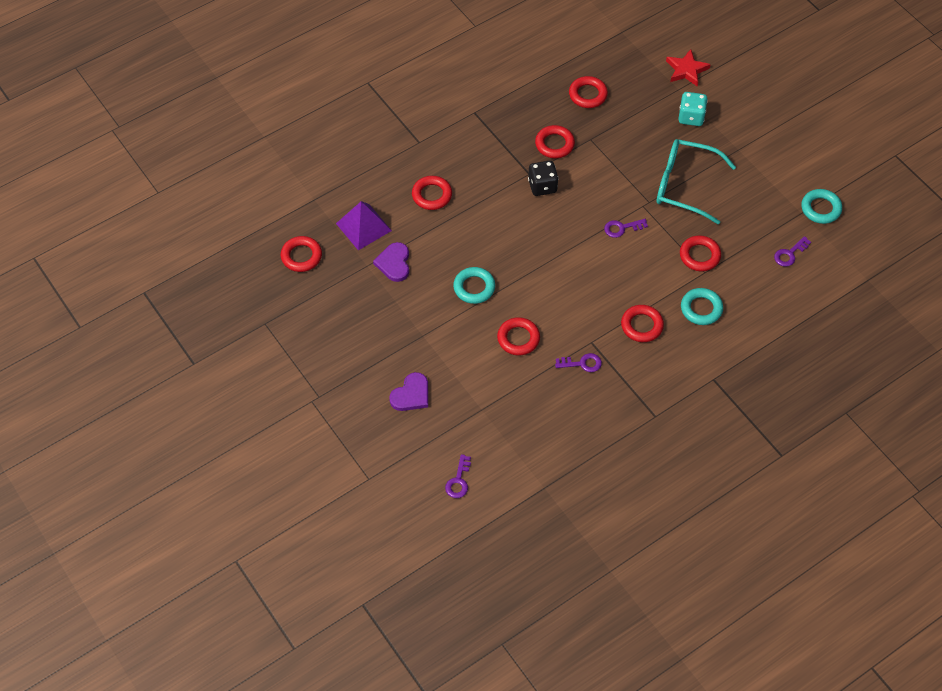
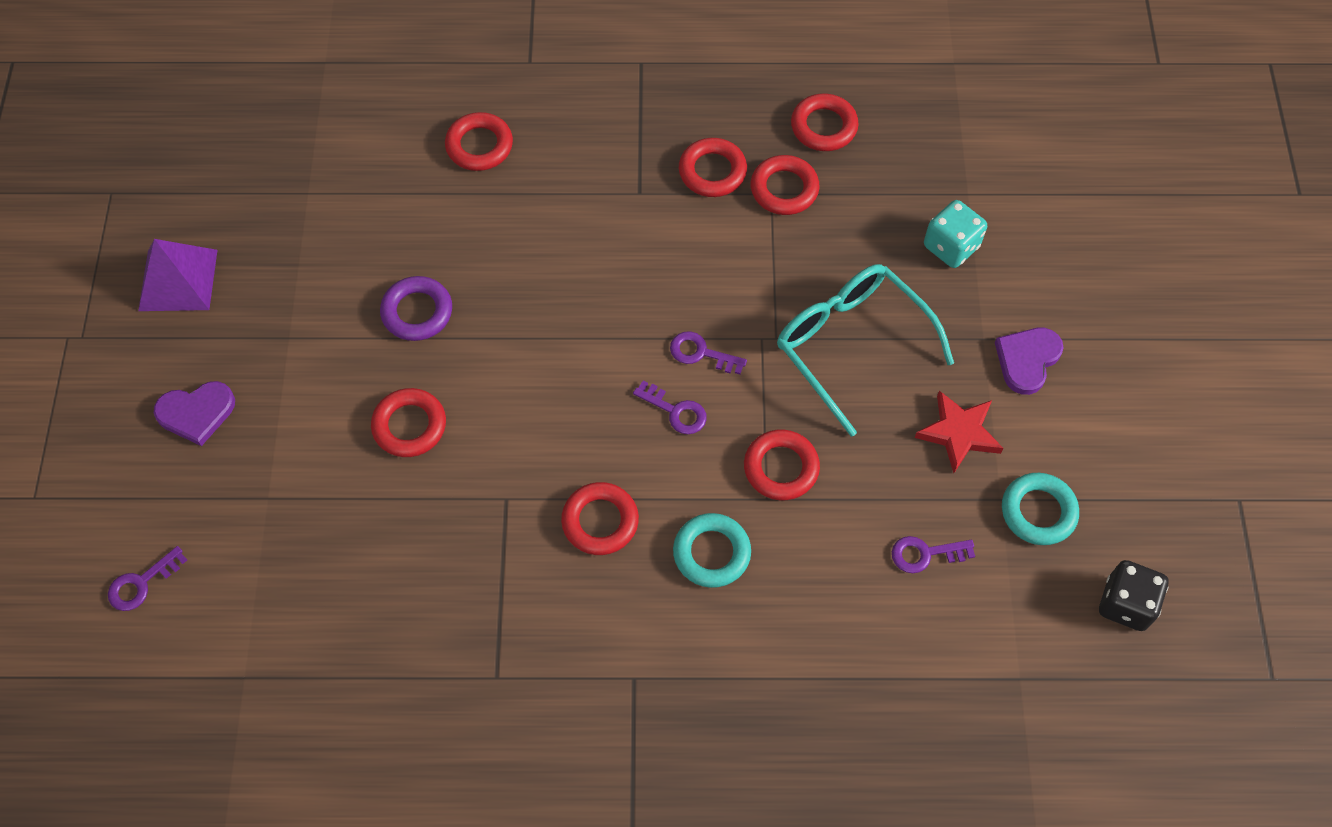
camera: 35 degrees right, 5 degrees up
red ring [280,236,322,272] -> red ring moved to [750,155,820,215]
purple pyramid [336,201,392,250] -> purple pyramid moved to [138,239,217,311]
purple heart [373,242,409,282] -> purple heart moved to [995,328,1064,395]
turquoise ring [453,267,495,304] -> purple ring [380,276,452,341]
black dice [528,161,559,196] -> black dice moved to [1099,560,1168,631]
purple key [555,353,602,372] -> purple key moved to [633,381,707,434]
red star [666,49,711,87] -> red star moved to [915,391,1003,473]

